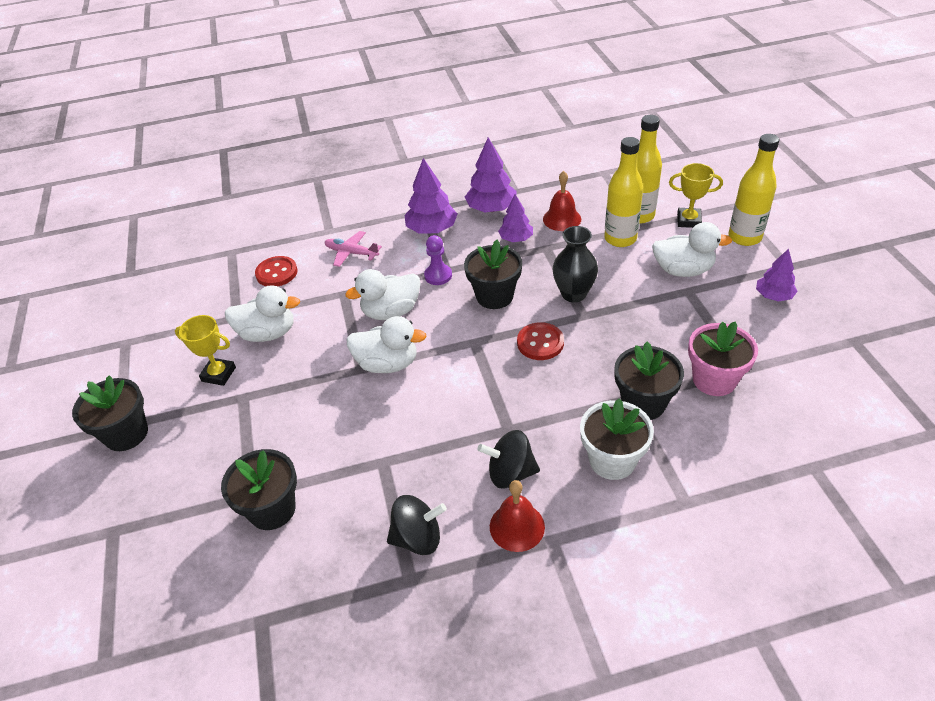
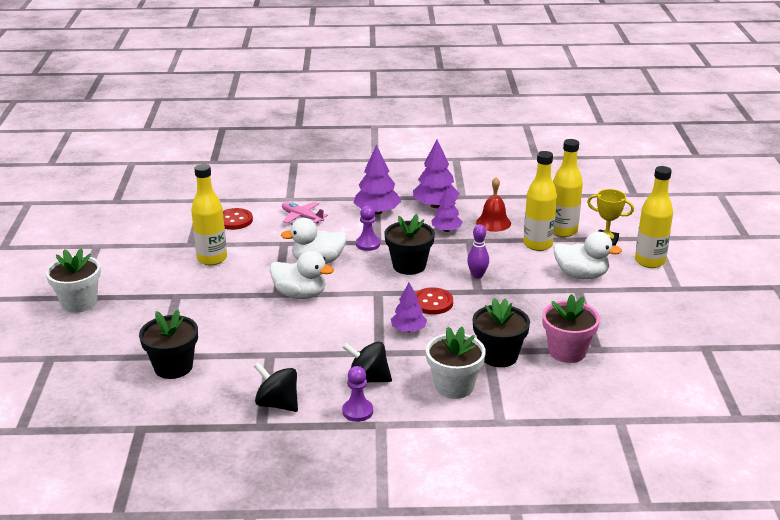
camera: 10 degrees right, 15 degrees down
black flower pot [72,375,148,451] -> white flower pot [46,248,101,313]
yellow trophy [175,315,236,386] -> none
white duck [225,285,300,342] -> yellow bottle [191,164,227,265]
black spinning top [387,495,447,555] -> black spinning top turned 150 degrees counterclockwise [254,362,298,412]
red bell [490,480,545,552] -> purple pawn [342,366,373,422]
black vase [553,226,598,302] -> purple bowling pin [467,224,489,279]
purple tree [756,249,798,302] -> purple tree moved to [391,283,427,332]

